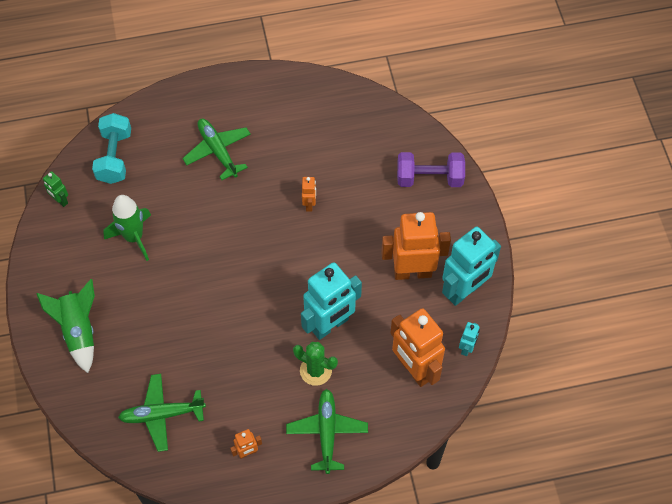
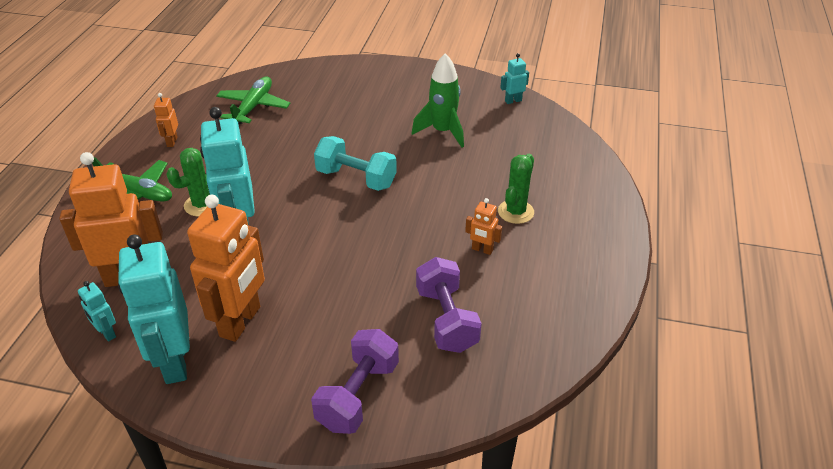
camera: 115 degrees right, 20 degrees down
green rocket [36,279,95,373] -> none
green robot [43,171,68,207] -> turquoise robot [500,53,529,104]
turquoise dumbbell [92,113,131,184] -> turquoise dumbbell moved to [314,136,397,191]
green plane [182,119,251,180] -> green cactus [498,154,534,224]
orange robot [302,177,316,212] -> orange robot moved to [465,198,502,255]
none -> purple dumbbell [416,257,482,353]

